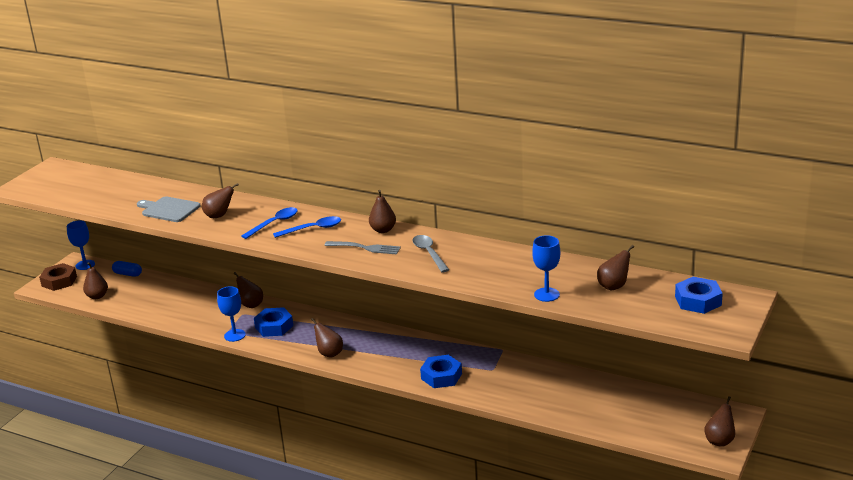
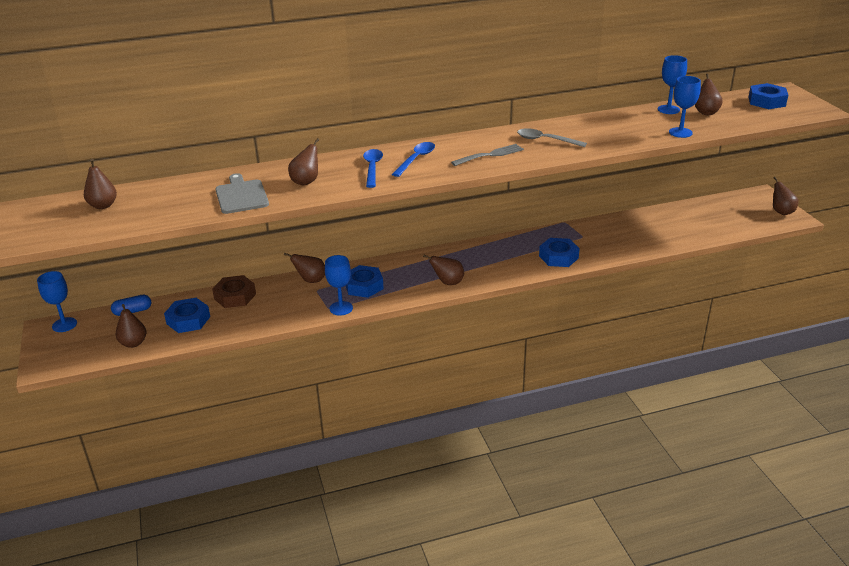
camera: 45 degrees left, 5 degrees up
brown nut [39,263,77,291] -> brown nut moved to [212,275,256,308]
grey cutting board [137,196,200,222] -> grey cutting board turned 90 degrees clockwise [216,173,269,214]
brown pear [369,190,396,233] -> brown pear moved to [84,159,117,209]
none -> blue nut [164,298,210,333]
none -> blue goblet [658,55,687,114]

